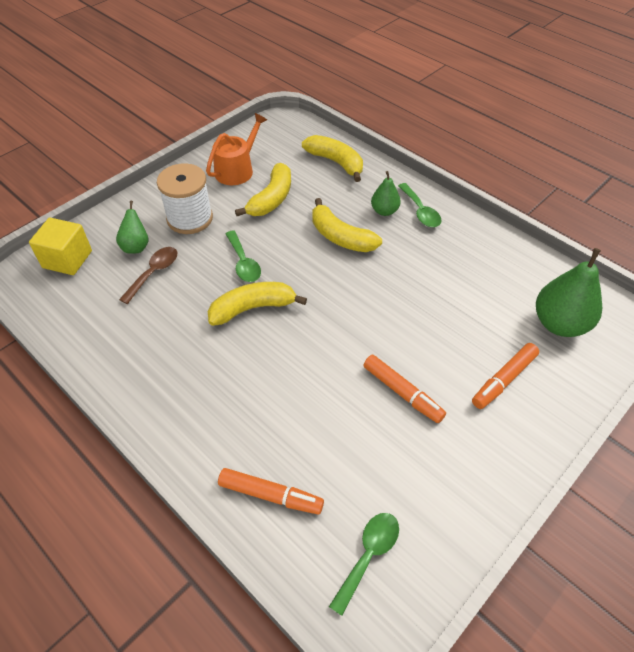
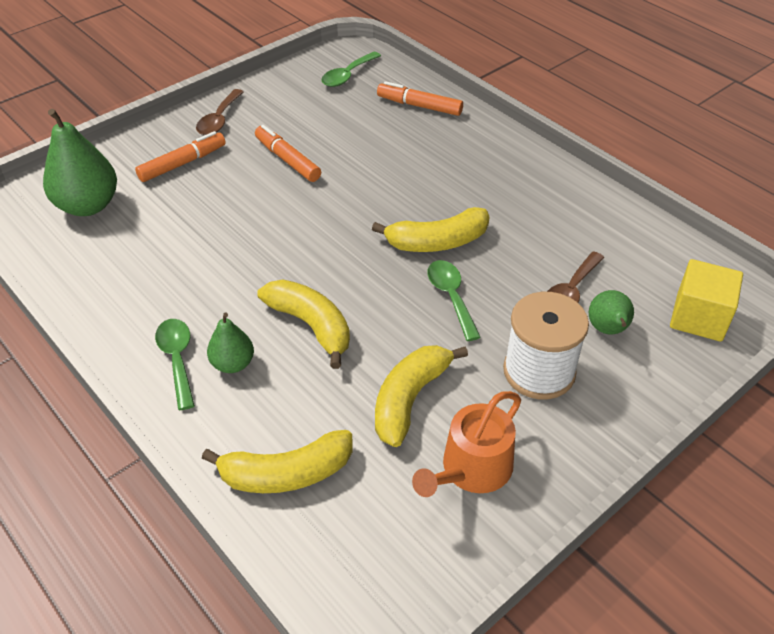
camera: 175 degrees left, 5 degrees down
yellow banana [302,135,363,182] -> yellow banana turned 60 degrees counterclockwise [202,430,353,493]
none -> brown spoon [196,89,244,135]

